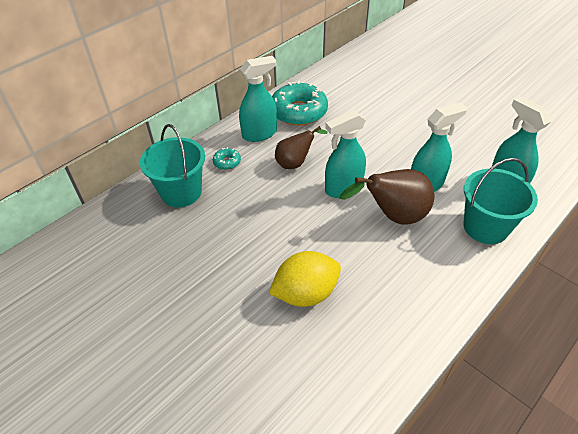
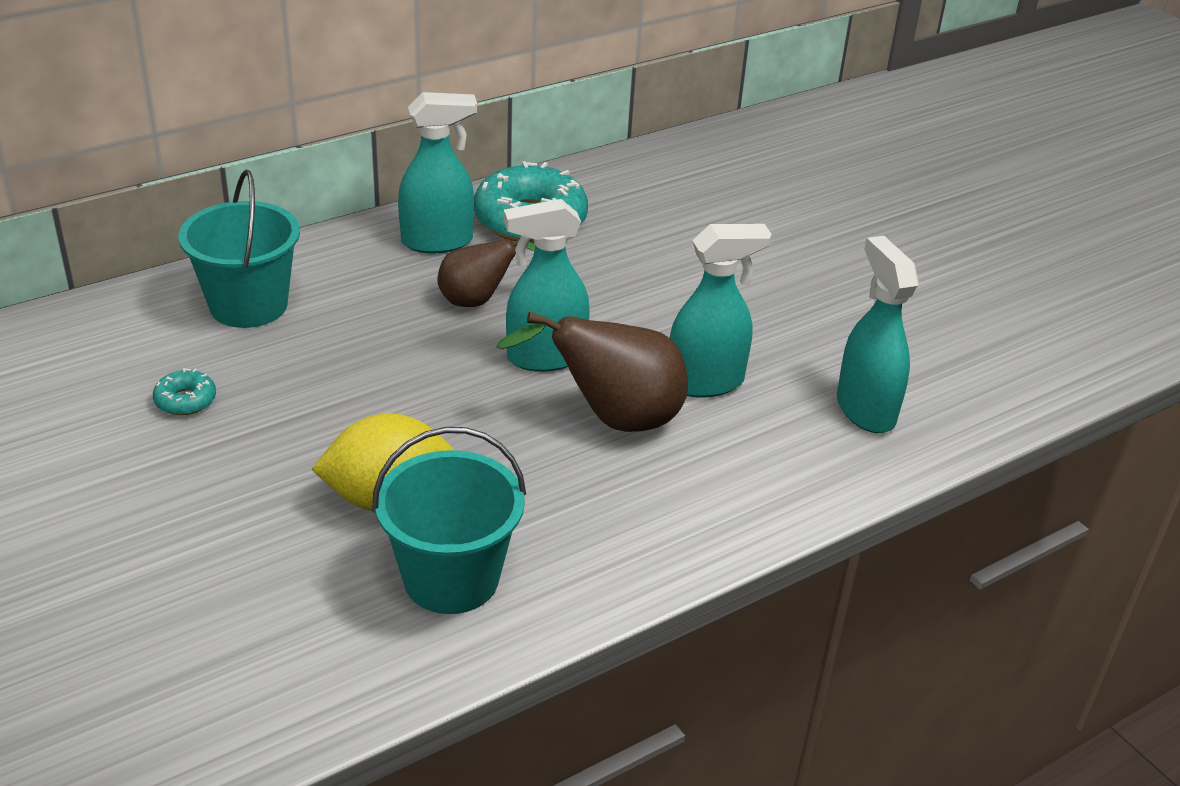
camera: 10 degrees right, 10 degrees down
turquoise donut [213,147,241,170] -> turquoise donut moved to [153,368,216,415]
turquoise bucket [464,158,538,244] -> turquoise bucket moved to [372,427,526,614]

